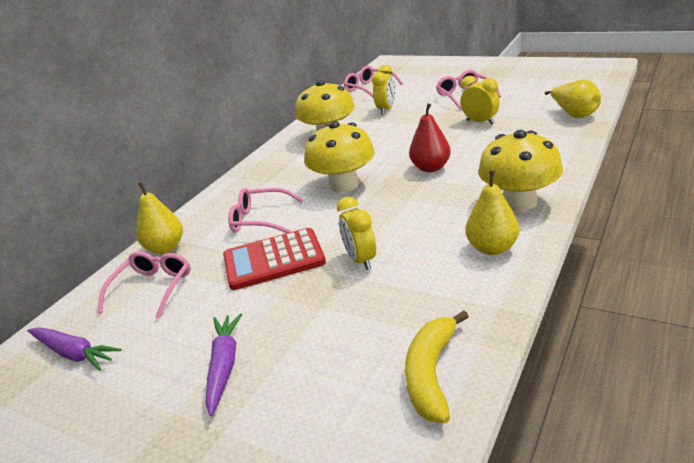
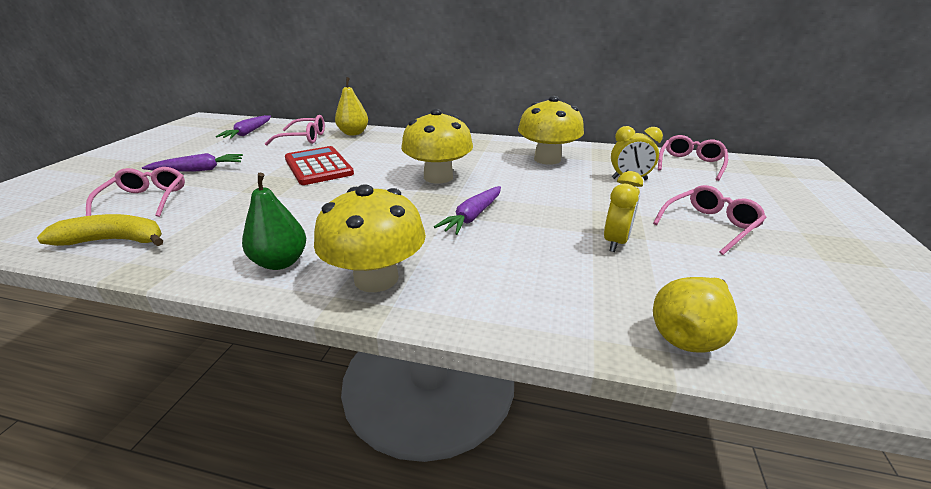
camera: 70 degrees right, 0 degrees up
pink glasses [228,188,303,233] -> pink glasses moved to [86,167,185,217]
yellow clock [337,196,376,270] -> none
red pear [409,103,451,172] -> purple carrot [434,186,501,235]
yellow pear [466,171,519,255] -> green pear [242,173,306,270]

